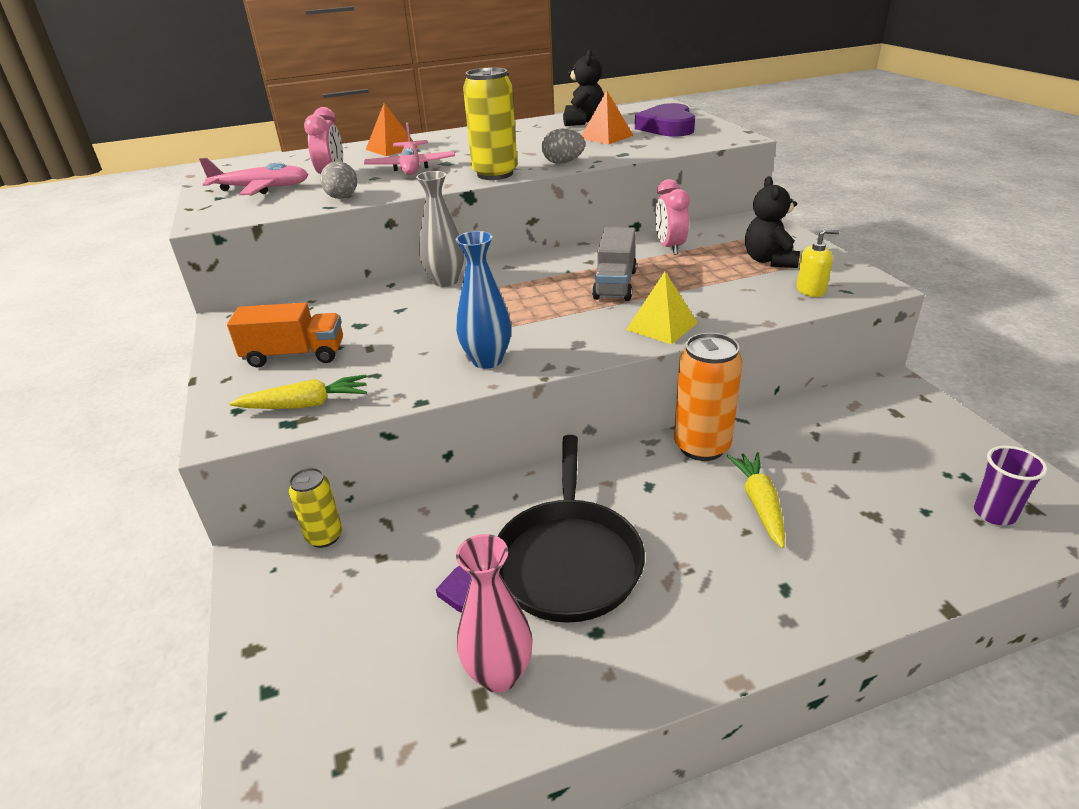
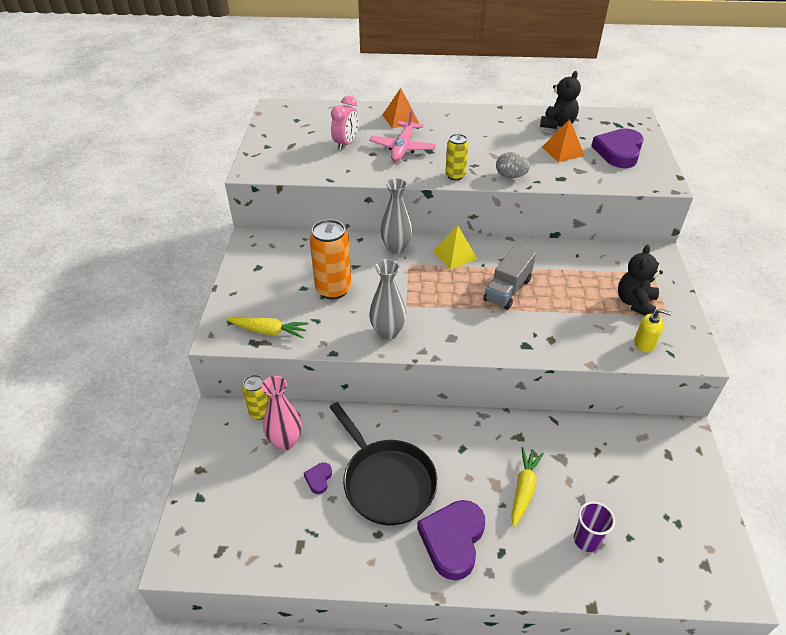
camera: 20 degrees right, 10 degrees up
pink plane [199,158,308,195] -> none
orange truck [227,303,343,367] -> none
grey egg [320,161,357,199] -> none
blue vase [456,231,511,369] -> grey vase [369,259,406,340]
pink vase [456,534,533,693] -> pink vase moved to [261,376,302,450]
yellow can [463,67,517,180] -> yellow can [445,134,468,180], size x0.59
black pan [497,435,645,623] -> black pan turned 60 degrees counterclockwise [329,402,438,525]
yellow pyramid [626,272,698,344] -> yellow pyramid moved to [433,225,477,270]
pink clock [655,179,690,255] -> none
orange can [674,333,743,461] -> orange can moved to [309,219,352,300]
purple cup [974,446,1048,525] -> purple cup moved to [574,502,615,552]
none -> purple heart [417,500,485,580]

